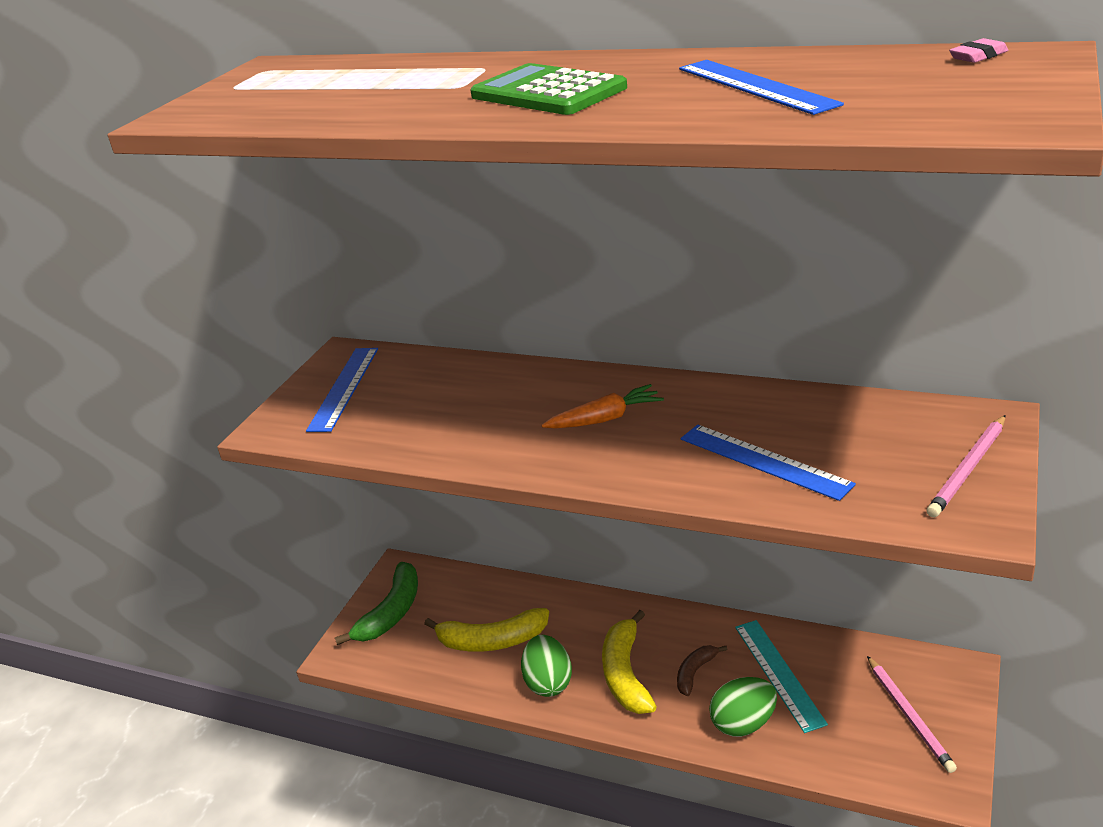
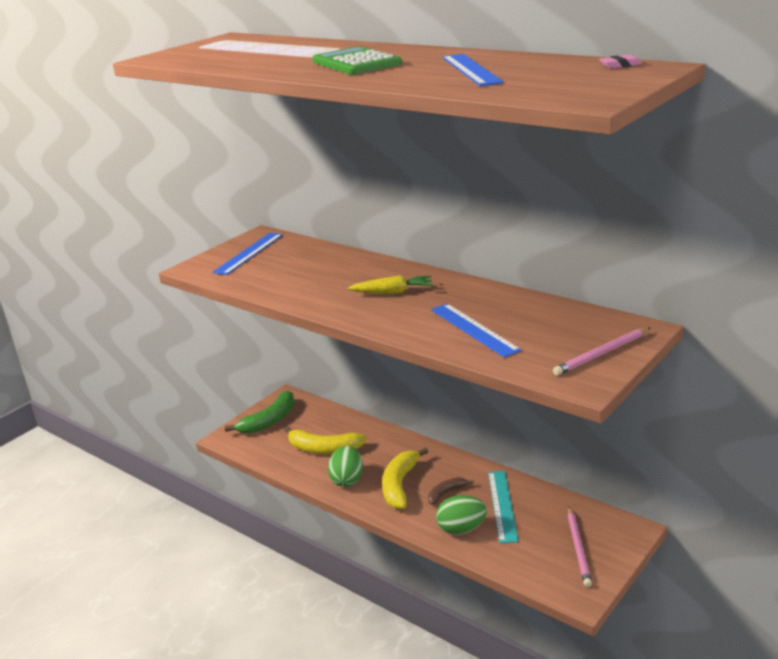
camera: 15 degrees right, 5 degrees down
orange carrot [542,384,664,429] -> yellow carrot [348,275,433,294]

